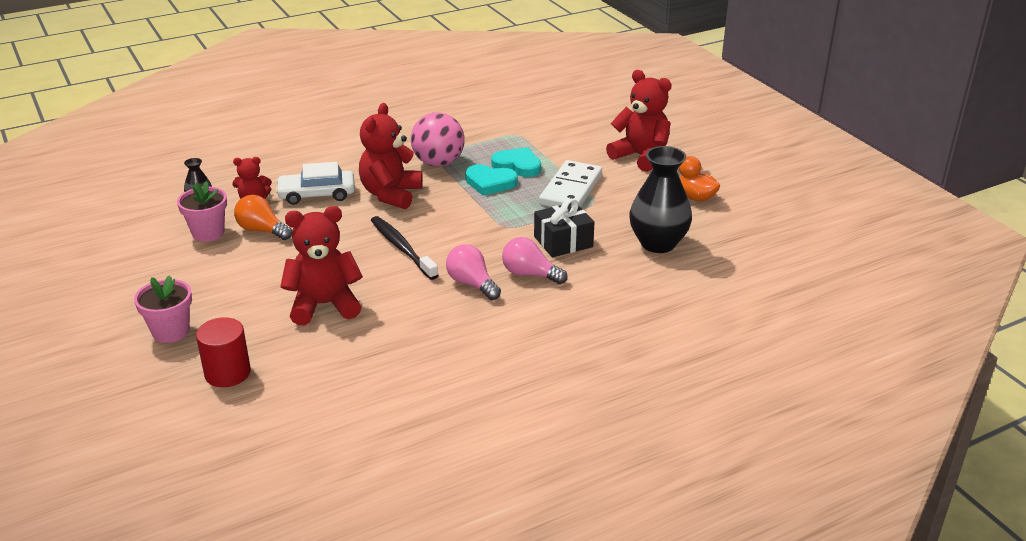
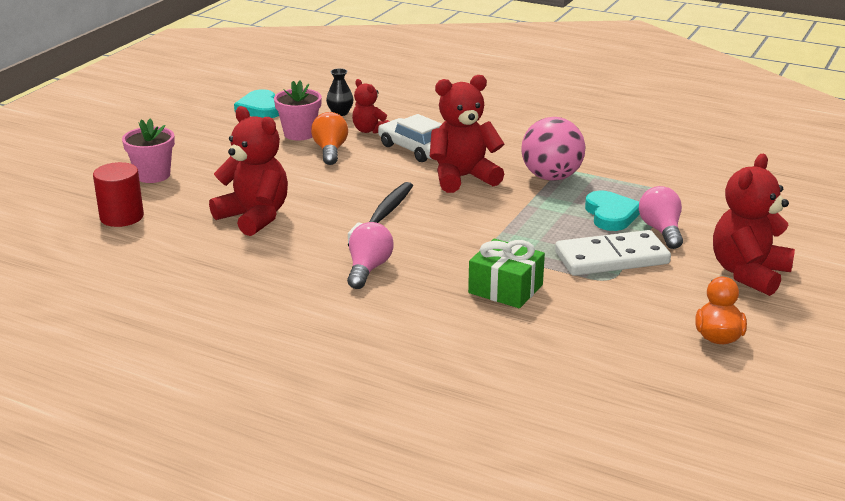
camera: 55 degrees right, 5 degrees down
turquoise heart [465,164,518,195] -> turquoise heart moved to [234,89,279,118]
pink light bulb [502,237,568,284] -> pink light bulb moved to [639,186,683,249]
black gift [534,198,594,257] -> green gift [468,239,545,308]
red teddy bear [606,70,672,172] -> red teddy bear turned 150 degrees counterclockwise [713,154,795,296]
black vase [629,146,692,253] -> none

